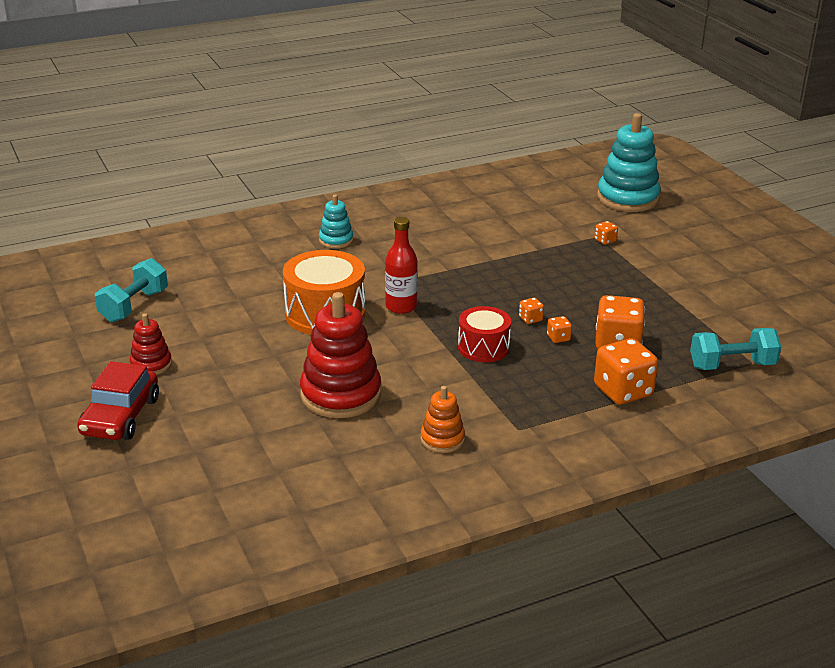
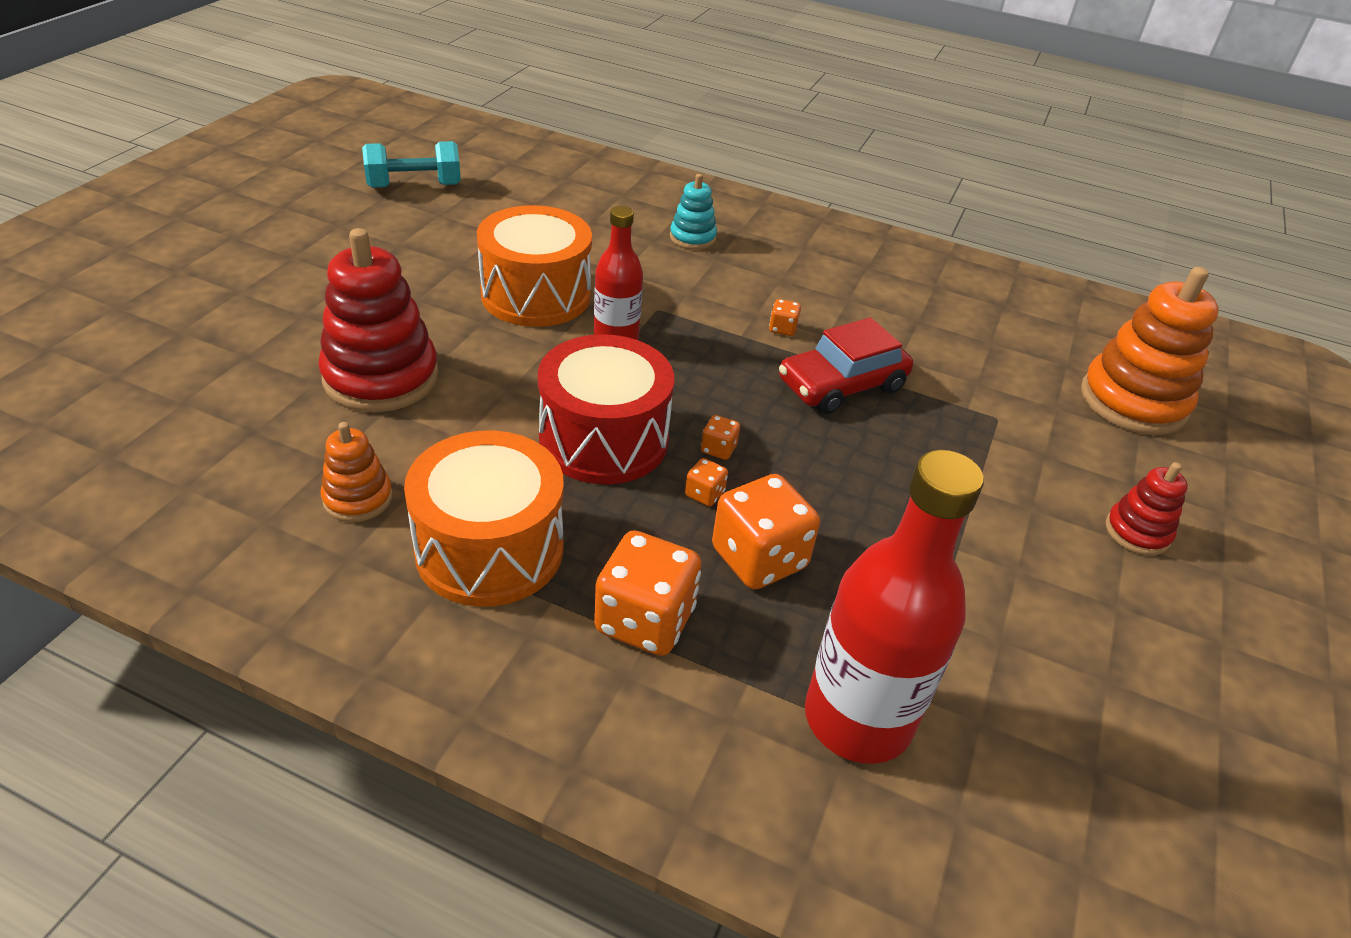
camera: 45 degrees right, 10 degrees up
red car [77,361,159,440] -> red car moved to [779,317,913,414]
red stacking toy [130,313,172,375] -> red stacking toy moved to [1106,462,1188,556]
red drum [458,306,511,362] -> red drum [538,334,674,484], size x1.61
orange dice [594,221,618,245] -> orange dice moved to [769,299,801,336]
turquoise stacking toy [597,113,661,212] -> orange stacking toy [1081,267,1219,435]
turquoise dumbbell [690,328,781,370] -> red bottle [805,450,984,764]
none -> orange drum [404,430,564,607]

